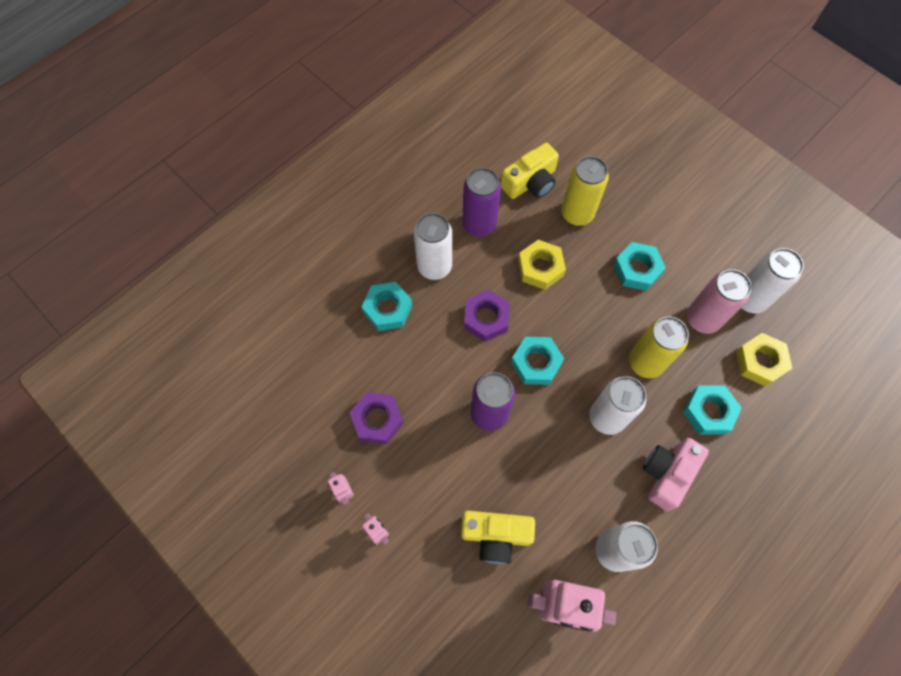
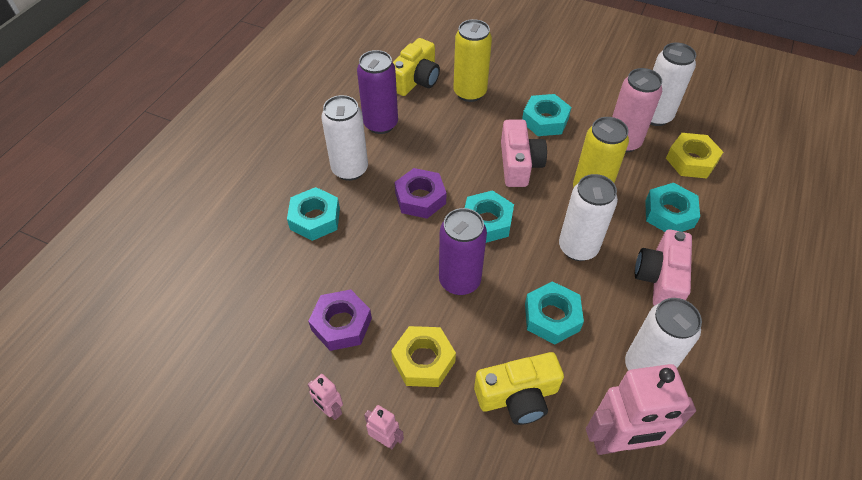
camera: 20 degrees left, 15 degrees down
yellow nut [518,240,566,290] -> yellow nut moved to [391,326,456,387]
none -> pink camera [501,120,547,187]
none -> turquoise nut [525,281,584,344]

